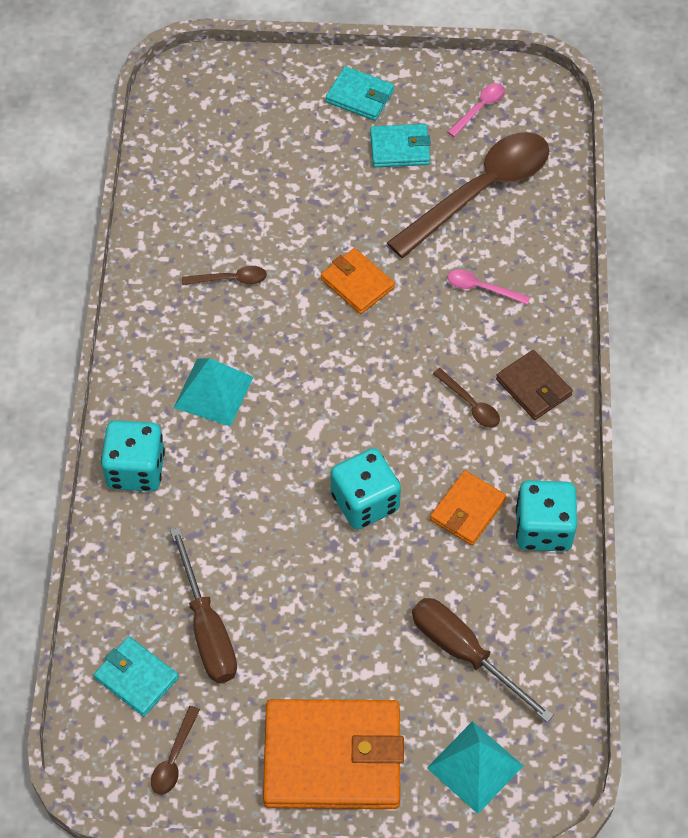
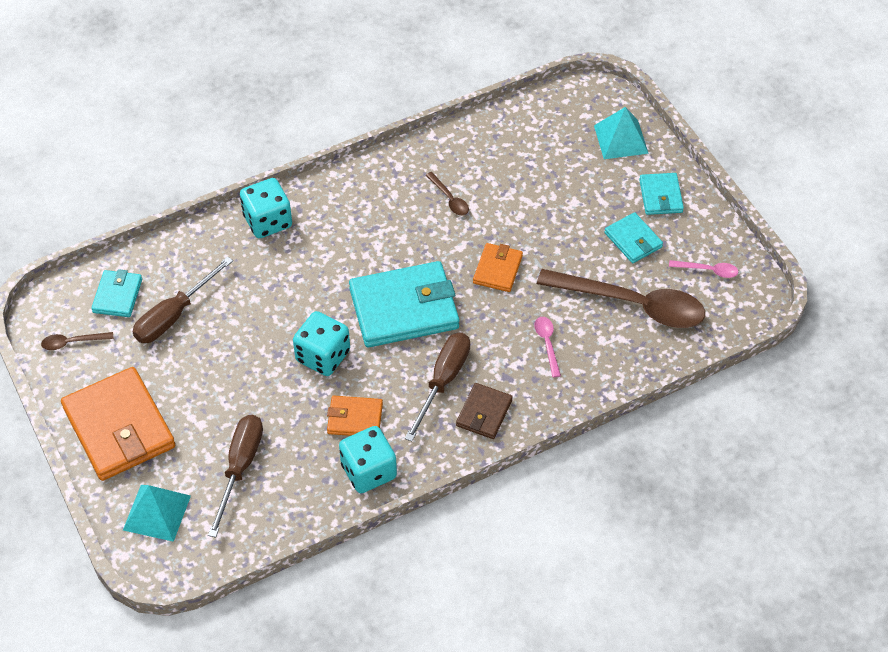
camera: 60 degrees right, 5 degrees down
turquoise pyramid [174,358,253,427] -> turquoise pyramid moved to [594,107,649,159]
brown spoon [433,368,500,428] -> brown screwdriver [405,333,470,442]
none -> turquoise wallet [349,261,459,347]

